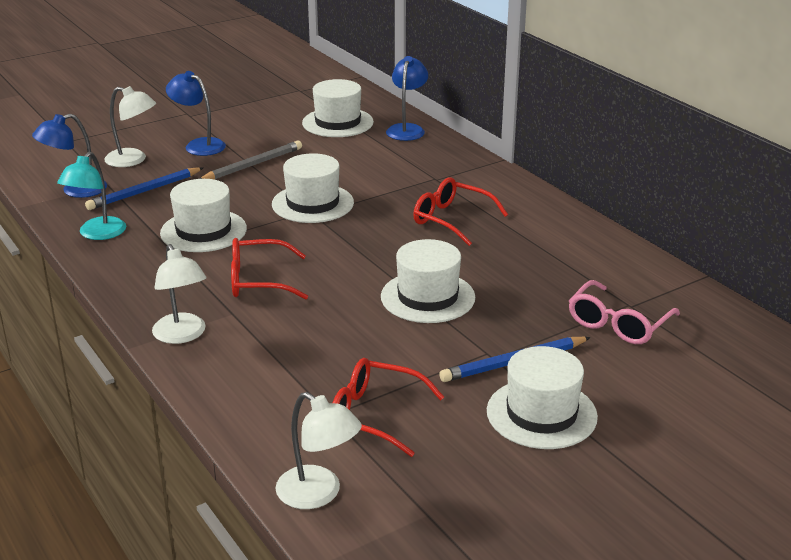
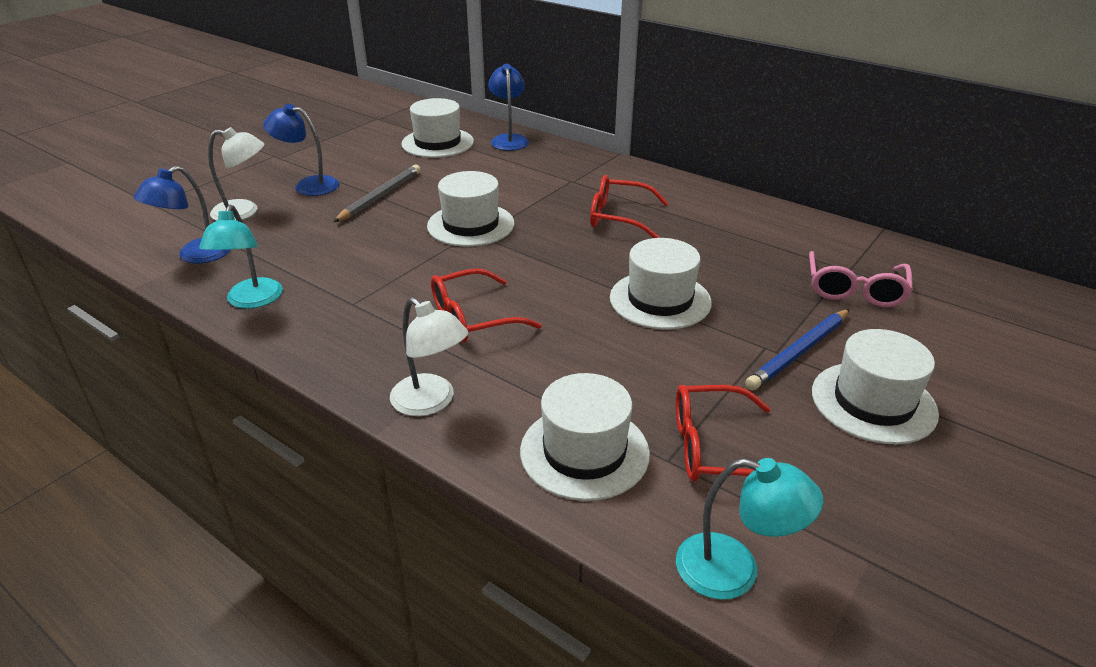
camera: 20 degrees left, 5 degrees up
blue pencil [85,167,203,210] -> none
white hat [160,179,247,252] -> white hat moved to [520,373,650,501]
white lamp [275,392,362,509] -> turquoise lamp [676,458,823,600]

